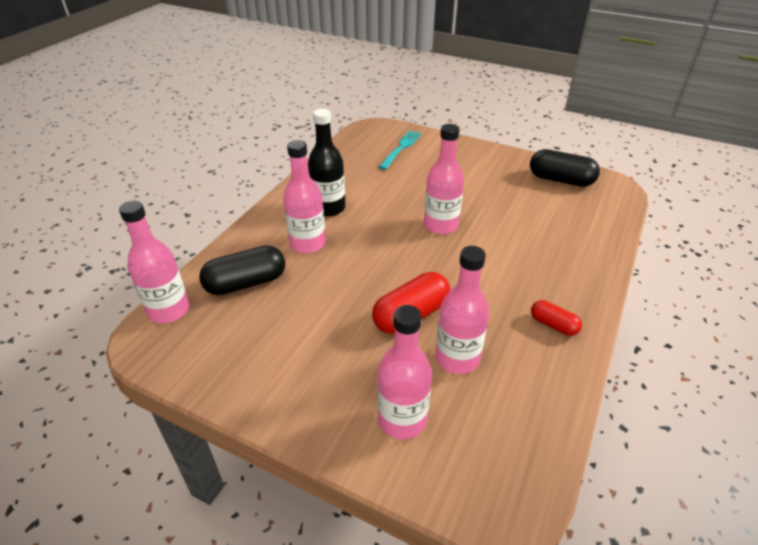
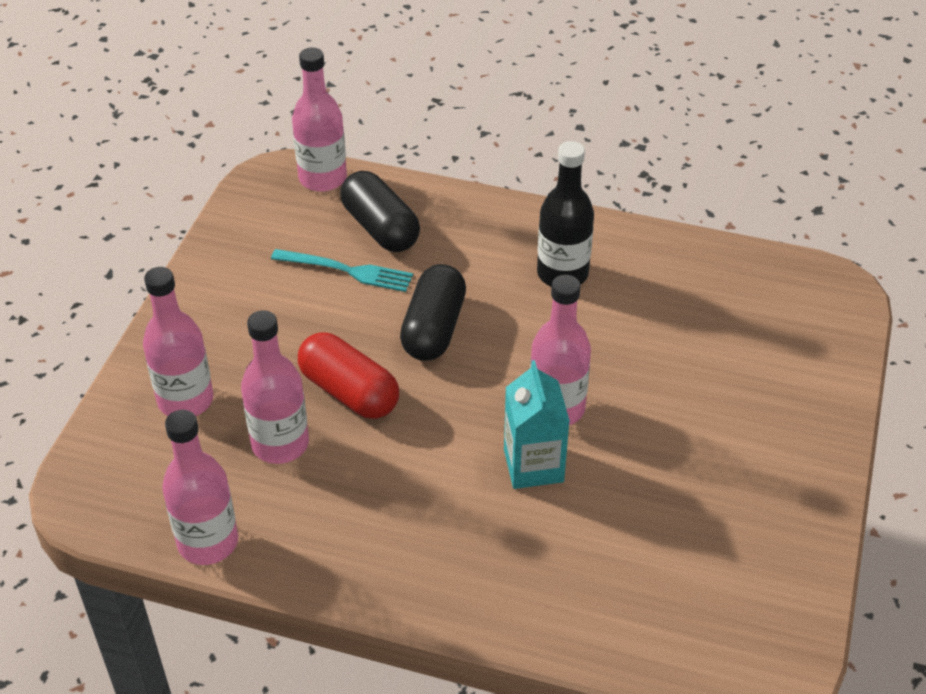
camera: 80 degrees right, 5 degrees up
pink bottle [283,140,326,254] -> pink bottle moved to [162,410,238,565]
turquoise fork [379,130,422,170] -> turquoise fork moved to [271,249,413,292]
black capsule [530,149,600,187] -> black capsule moved to [400,264,466,361]
red capsule [531,300,582,336] -> none
none -> turquoise carton [504,360,570,489]

